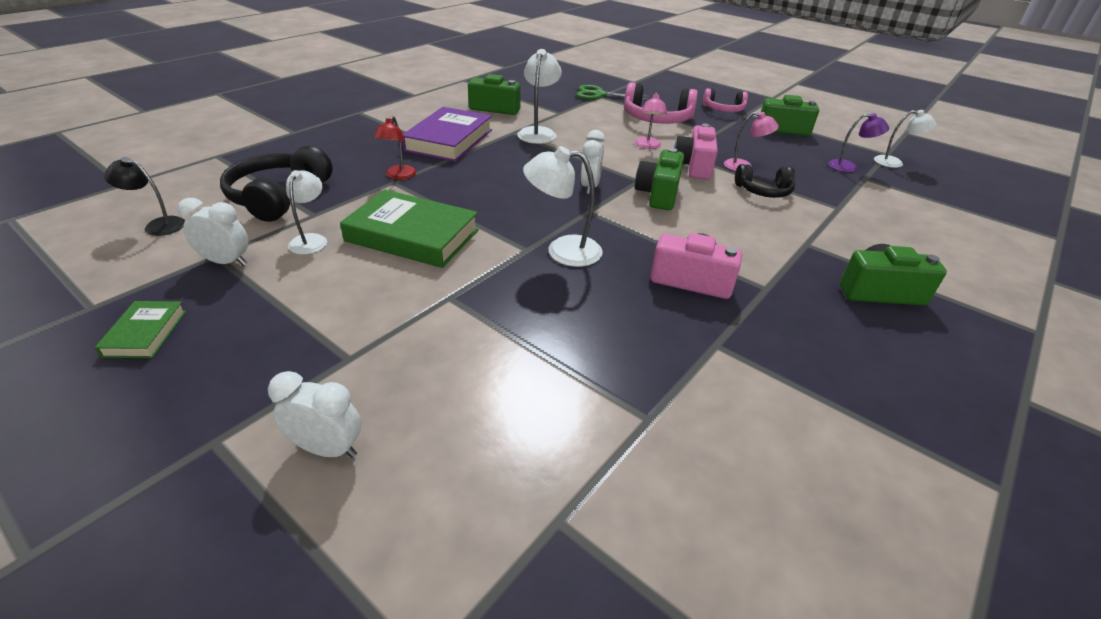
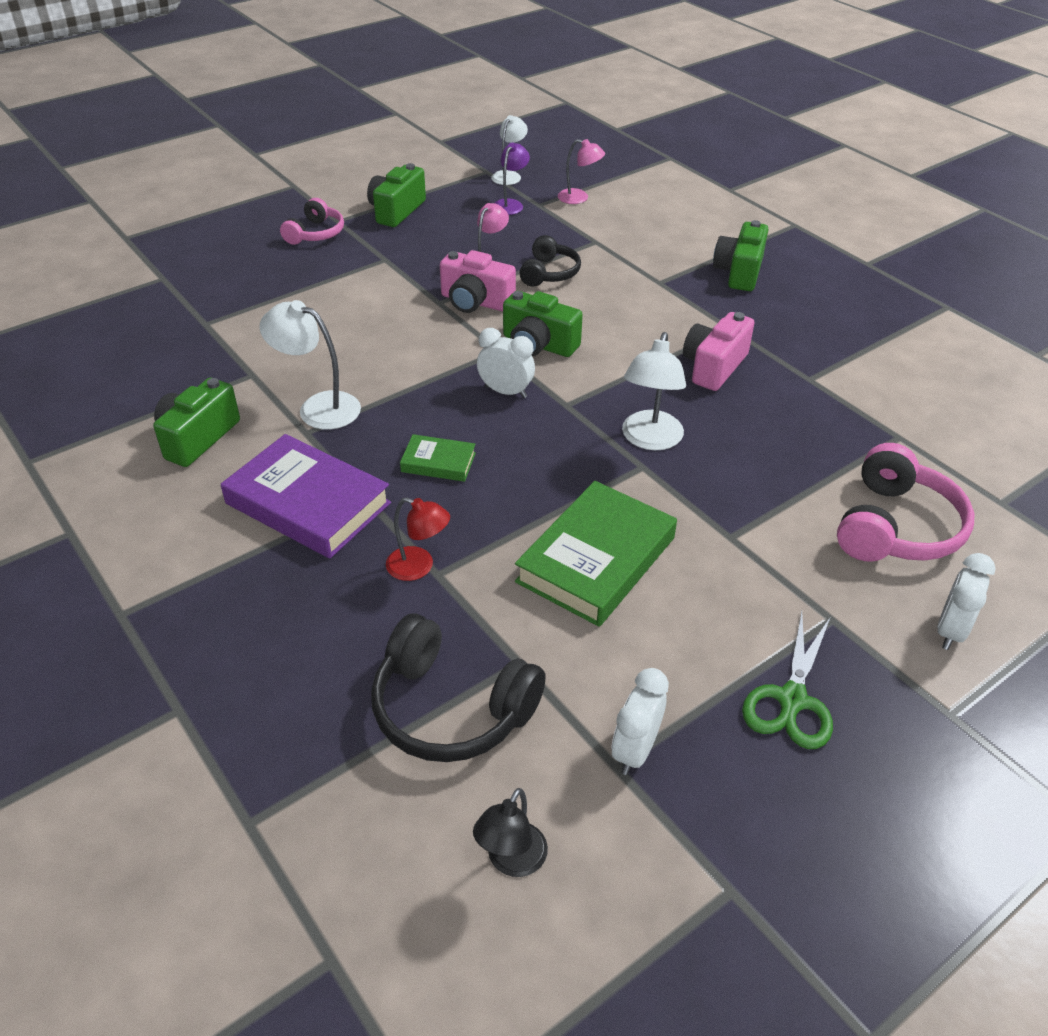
camera: 75 degrees left, 5 degrees up
green book [95,301,186,358] -> green book moved to [400,434,476,482]
white lamp [286,170,327,255] -> none
green scissors [576,85,650,100] -> green scissors moved to [742,611,833,749]
pink headphones [624,82,698,124] -> pink headphones moved to [837,443,975,562]
pink lamp [635,92,667,149] -> pink lamp moved to [558,139,605,204]

